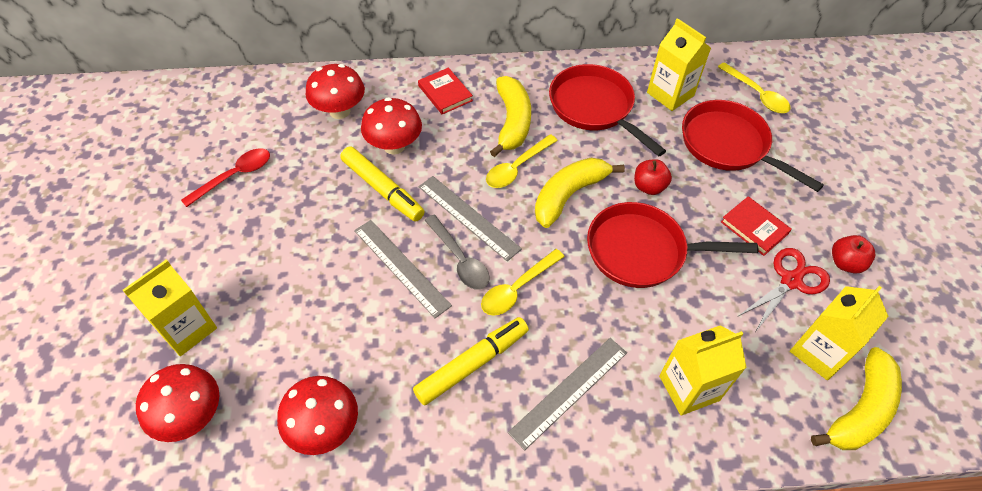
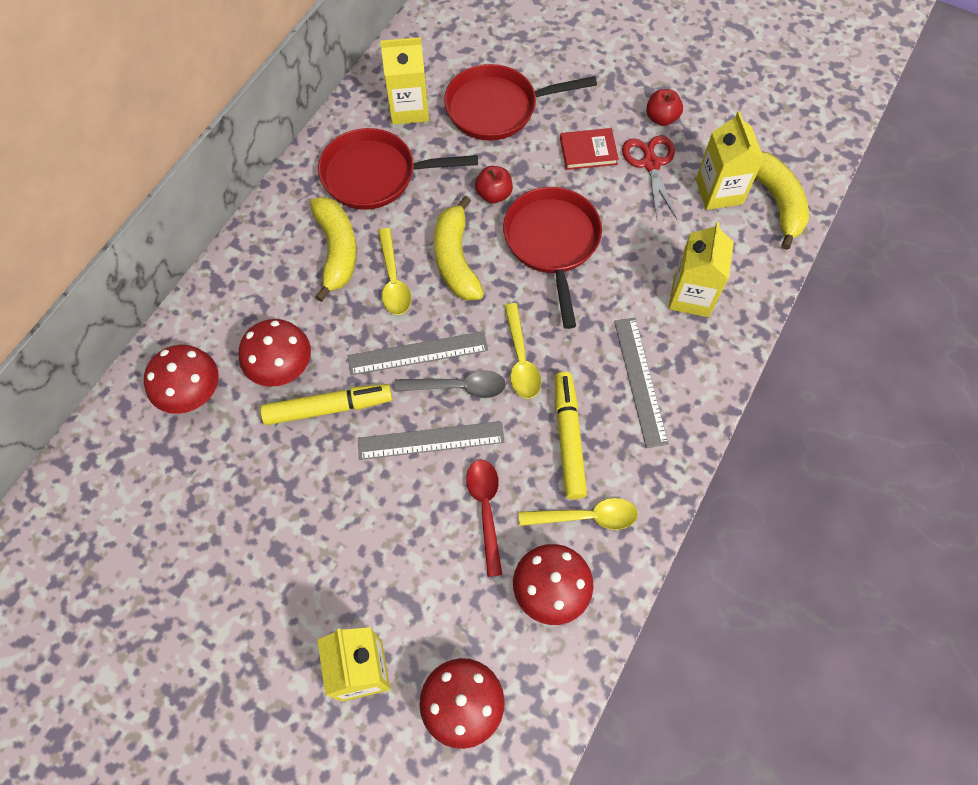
camera: 55 degrees left, 10 degrees up
red spoon [181,148,270,207] -> red spoon moved to [466,460,503,577]
red book [418,68,473,114] -> none
yellow banana [490,76,531,157] -> yellow banana turned 45 degrees clockwise [310,197,357,302]
red pan [587,202,758,288] -> red pan turned 135 degrees clockwise [503,187,602,329]
yellow spoon [718,62,791,113] -> yellow spoon moved to [519,498,638,530]

